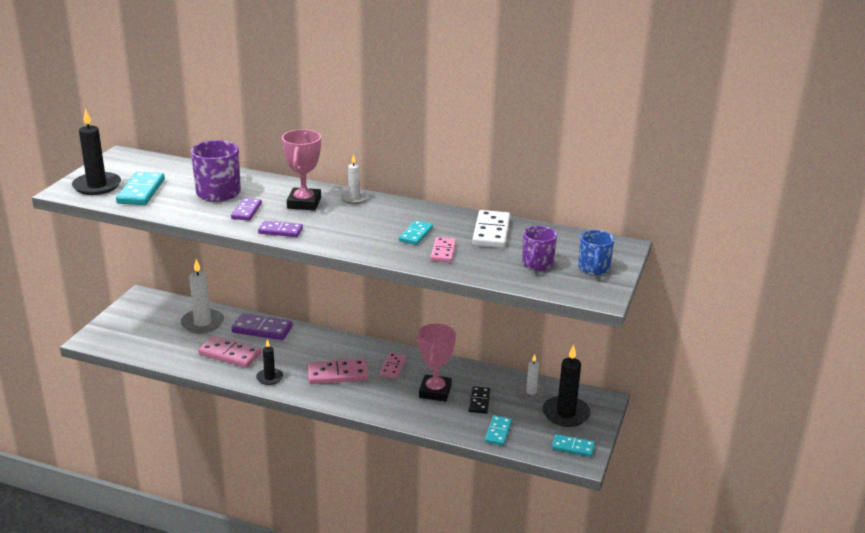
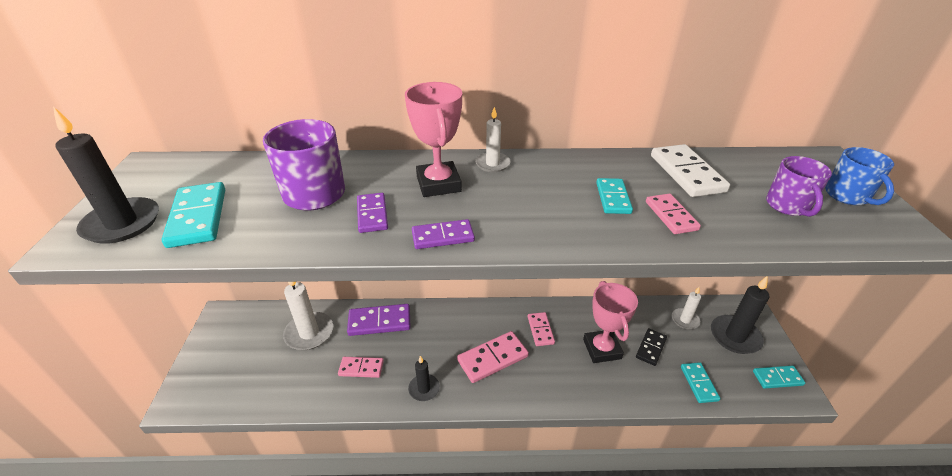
camera: 20 degrees left, 10 degrees up
pink domino [198,335,262,368] -> pink domino [338,357,384,378], size x0.63
black domino [468,386,491,414] -> black domino turned 45 degrees clockwise [636,328,667,366]

